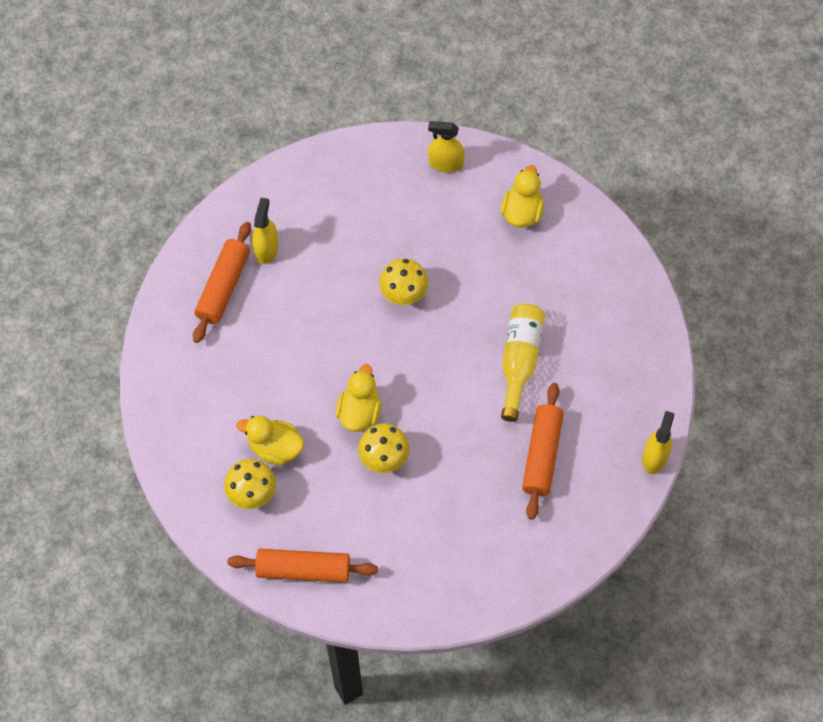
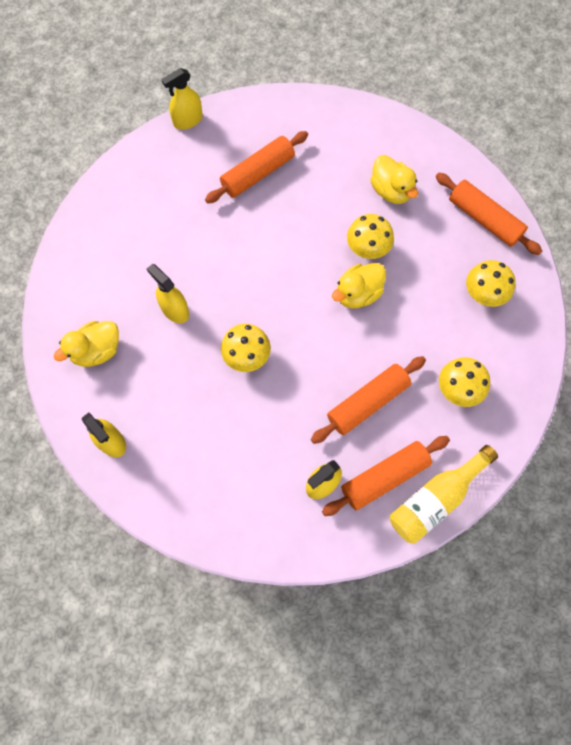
camera: 140 degrees left, 5 degrees up
yellow duck [237,416,304,465] -> yellow duck moved to [370,155,418,204]
yellow bottle [501,303,545,422] -> yellow bottle moved to [390,445,498,544]
none -> yellow spray bottle [147,264,189,323]
none -> orange rolling pin [311,356,426,444]
none -> yellow mushroom [439,357,490,407]

